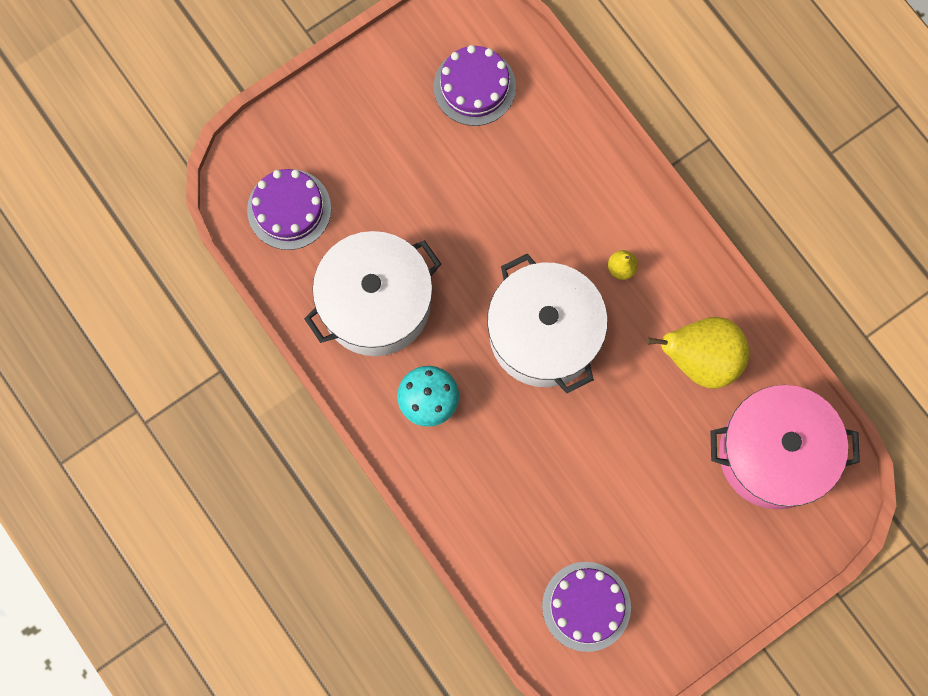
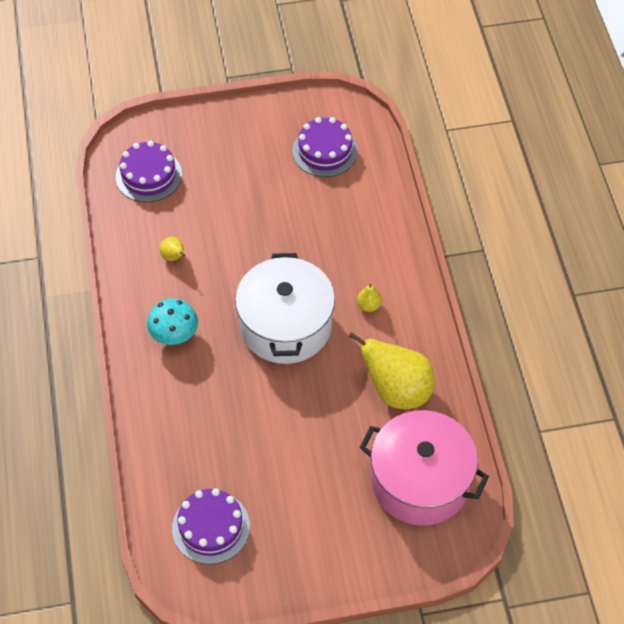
camera: 25 degrees right, 20 degrees down
white pot [304,231,441,356] -> yellow pear [160,237,185,261]

